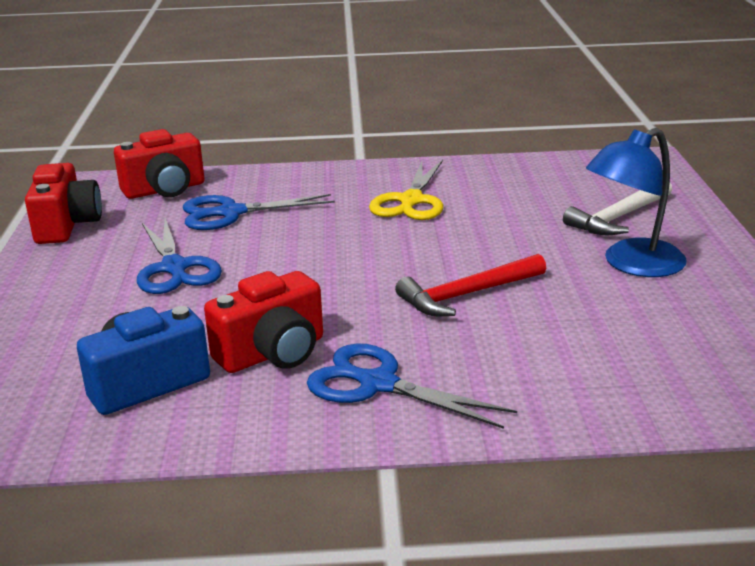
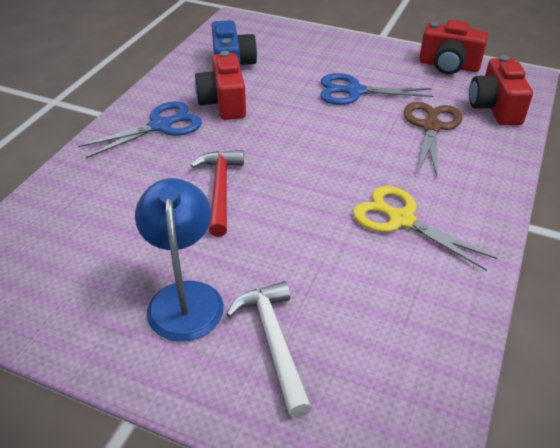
camera: 115 degrees right, 15 degrees up
blue scissors [183,194,335,230] -> brown scissors [404,102,463,176]

